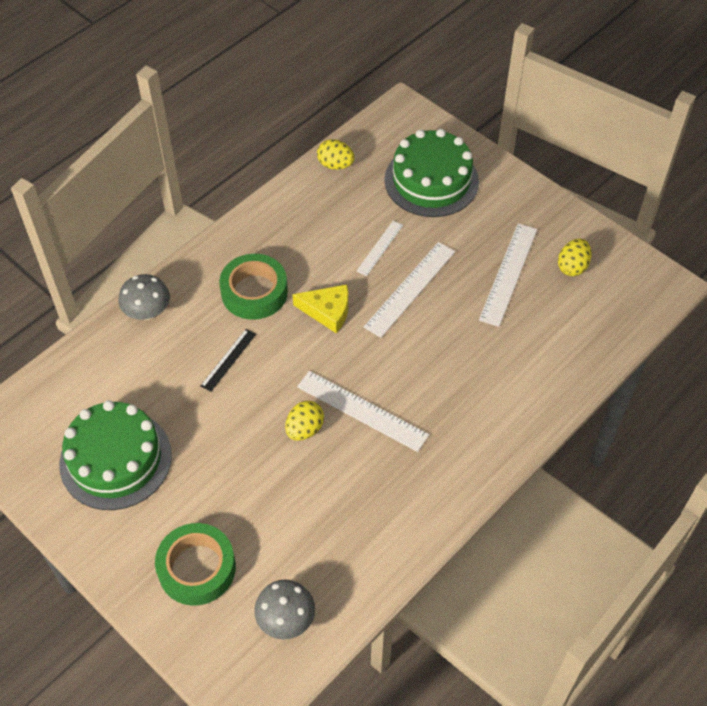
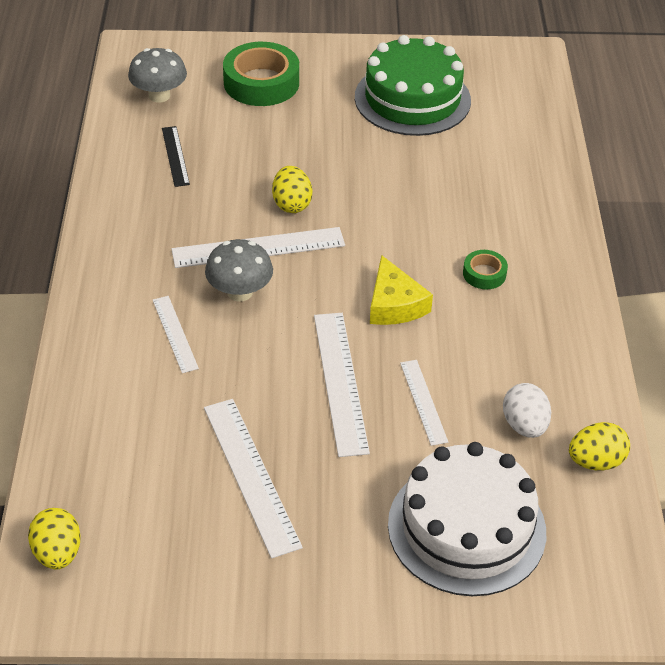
camera: 135 degrees right, 10 degrees down
grey mushroom [119,274,170,320] -> grey mushroom moved to [205,239,273,302]
black ruler [201,329,256,392] -> black ruler moved to [162,126,190,187]
green tape [219,254,288,320] -> green tape [463,250,508,289], size x0.50
yellow cheese [292,284,349,334] -> yellow cheese turned 75 degrees counterclockwise [370,255,433,325]
green cake [384,129,479,217] -> white cake [388,442,546,596]
yellow egg [558,239,592,276] -> yellow egg moved to [28,508,81,570]
none -> white ruler [153,296,199,373]
none -> white egg [503,383,551,438]

